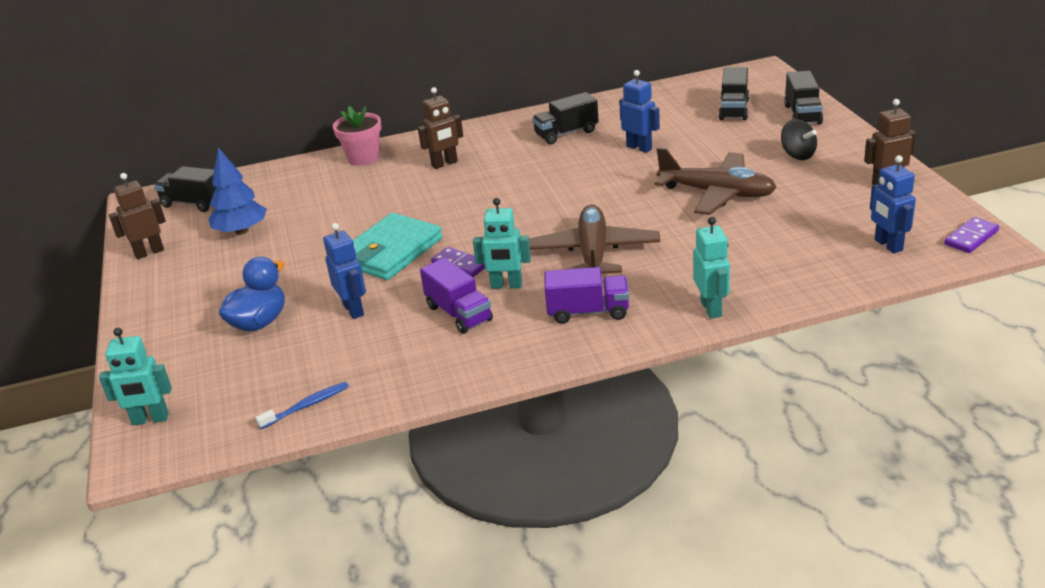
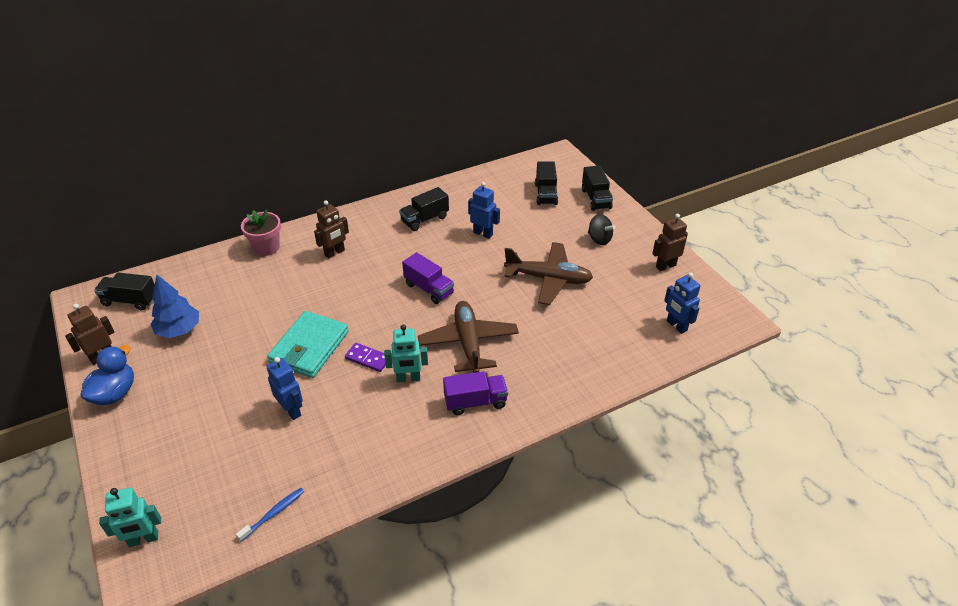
camera: 15 degrees left, 10 degrees up
blue duck [219,257,285,331] -> blue duck moved to [80,345,134,405]
purple truck [420,258,493,334] -> purple truck moved to [402,252,454,304]
turquoise robot [693,217,730,319] -> none
purple domino [944,217,999,253] -> none

